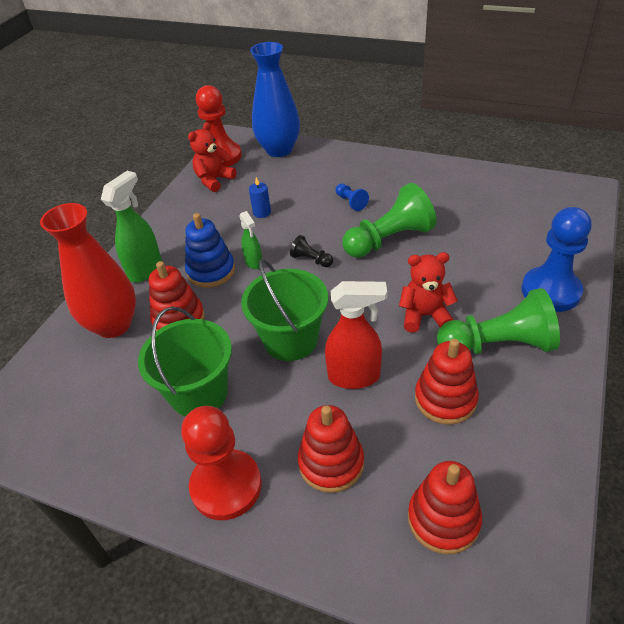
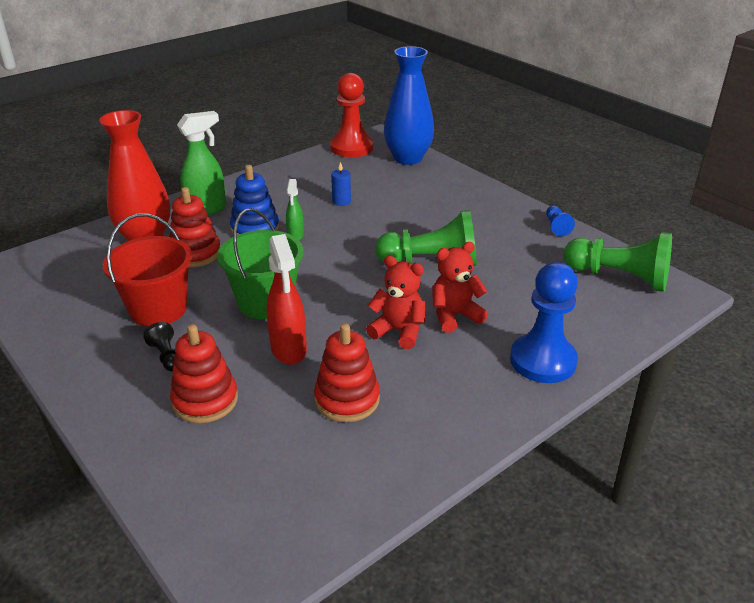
camera: 25 degrees right, 10 degrees down
green bucket [138,306,232,417] -> red bucket [103,213,192,327]
red pawn [181,406,262,520] -> none
red teddy bear [188,122,236,192] -> red teddy bear moved to [432,242,488,333]
black pawn [290,235,333,267] -> black pawn moved to [143,322,176,371]
red spray bottle [325,281,387,389] -> red spray bottle turned 45 degrees clockwise [266,234,307,365]
blue pawn [335,184,369,211] -> blue pawn moved to [546,206,575,236]
red stacking toy [408,461,482,554] -> none
green pawn [437,288,560,354] -> green pawn moved to [563,232,672,292]

